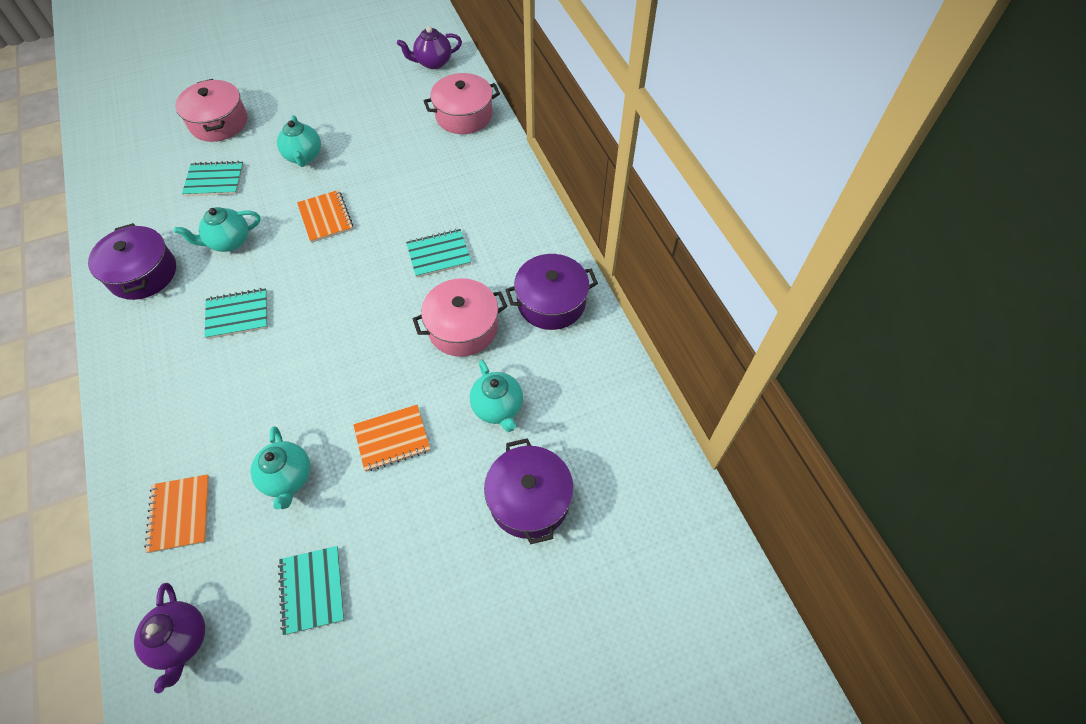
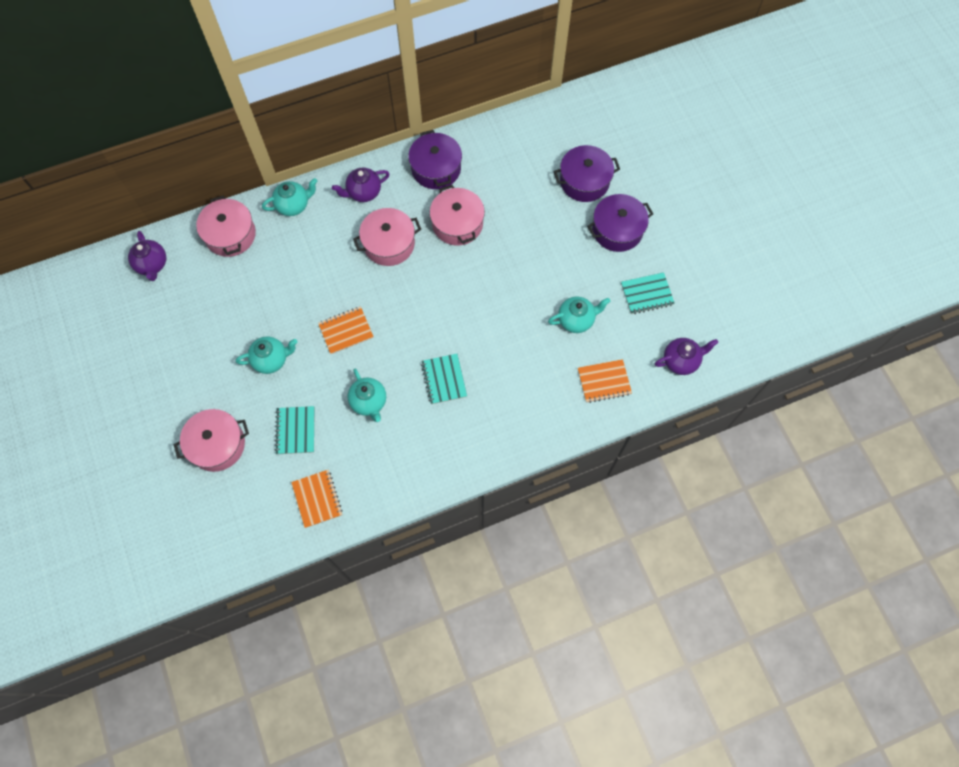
camera: 90 degrees left, 10 degrees up
purple pot [88,223,176,300] -> purple pot moved to [587,194,653,252]
orange notebook [353,405,430,472] -> orange notebook moved to [291,470,343,528]
turquoise notebook [406,229,471,278] -> pink pot [353,208,421,266]
turquoise teapot [470,360,523,432] -> turquoise teapot moved to [262,178,317,216]
none -> purple teapot [332,168,390,202]

